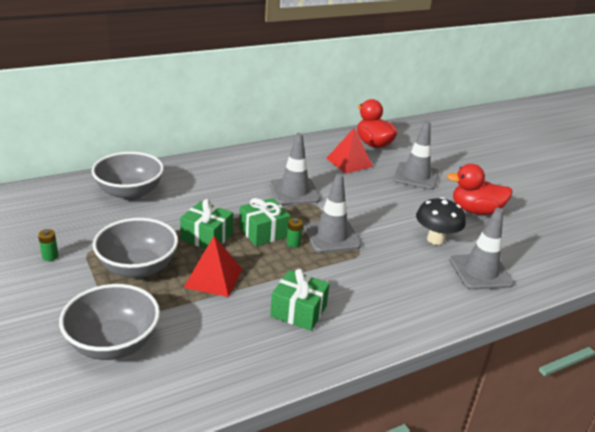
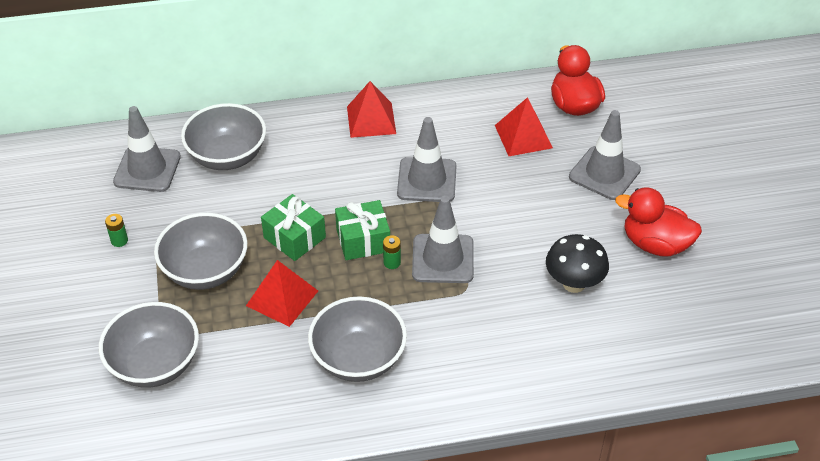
camera: 20 degrees right, 15 degrees up
green gift [270,269,330,331] -> grey bowl [308,296,407,382]
grey traffic cone [449,208,514,290] -> grey traffic cone moved to [113,106,181,192]
none -> red pyramid [347,81,396,138]

